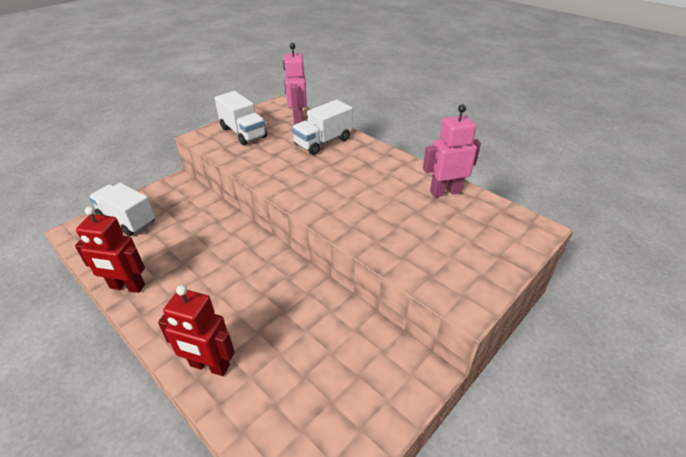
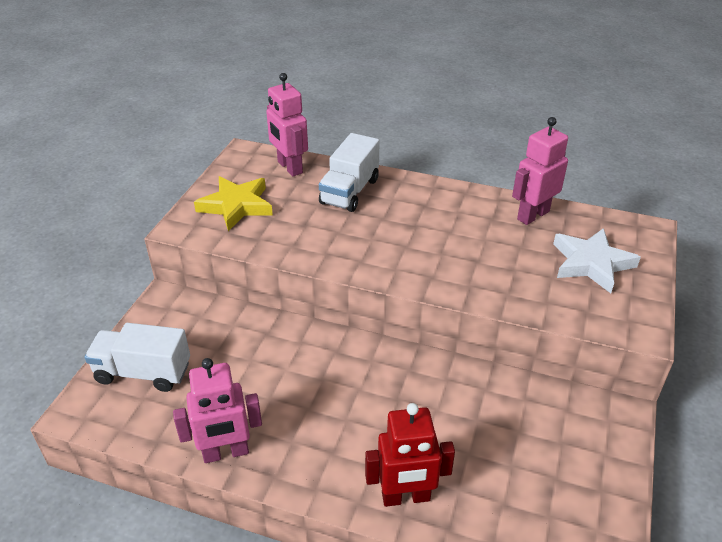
camera: 25 degrees left, 0 degrees up
red robot [75,206,145,293] -> pink robot [173,358,262,463]
white truck [215,91,267,145] -> yellow star [194,176,273,231]
none -> white star [553,228,641,293]

